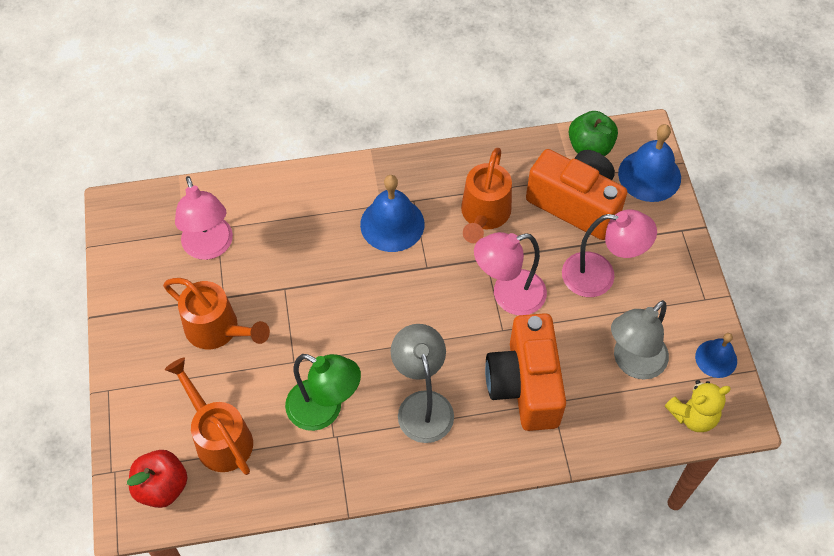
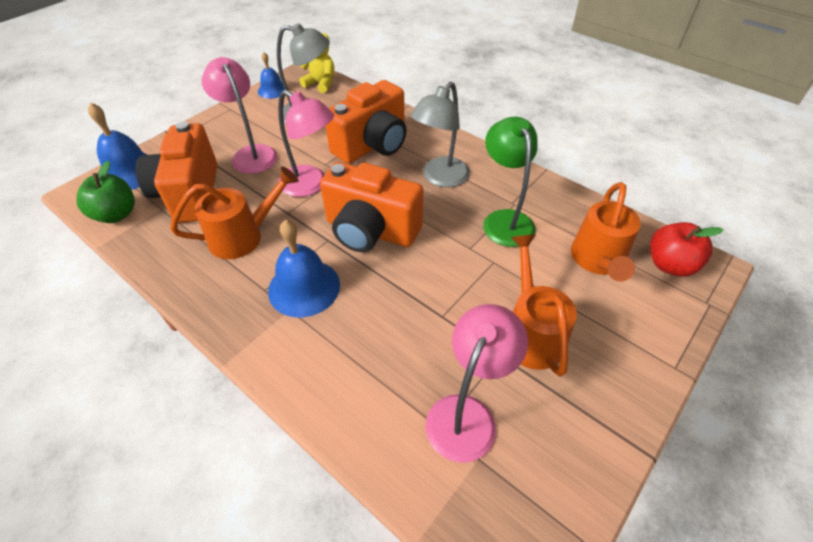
camera: 130 degrees left, 10 degrees down
none -> orange camera [320,162,423,252]

